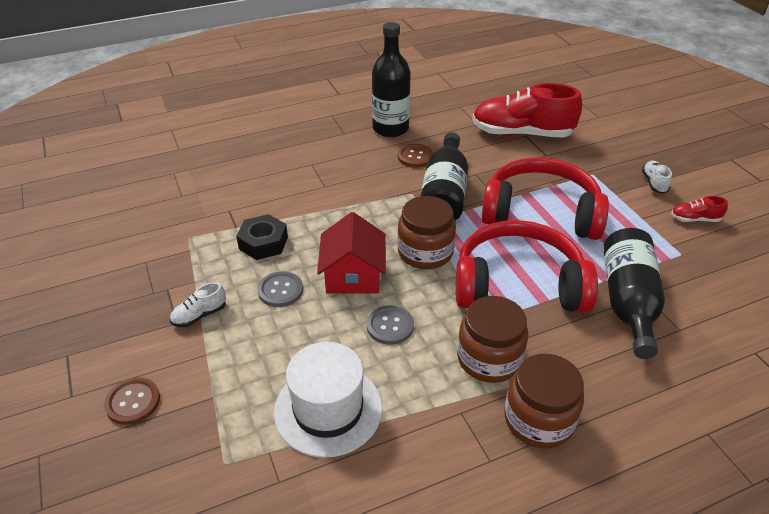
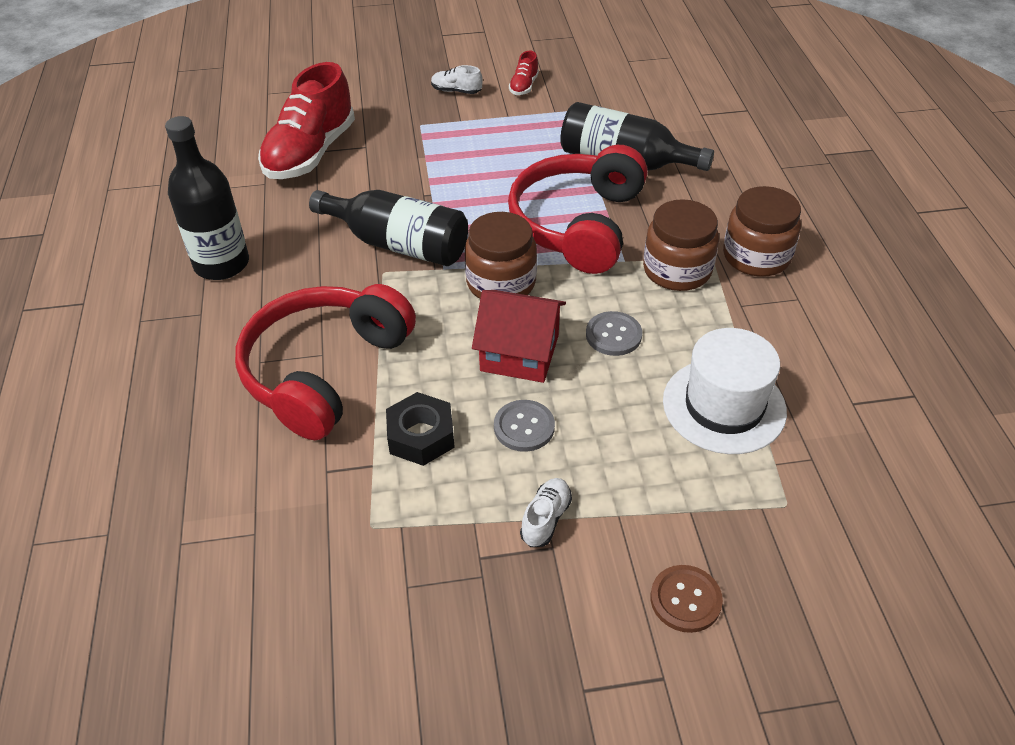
camera: 75 degrees left, 5 degrees up
white shoe [170,282,226,327] -> white shoe turned 135 degrees counterclockwise [520,478,572,547]
brown button [398,144,433,168] -> none
red headphones [481,157,609,240] -> red headphones moved to [235,284,416,440]

